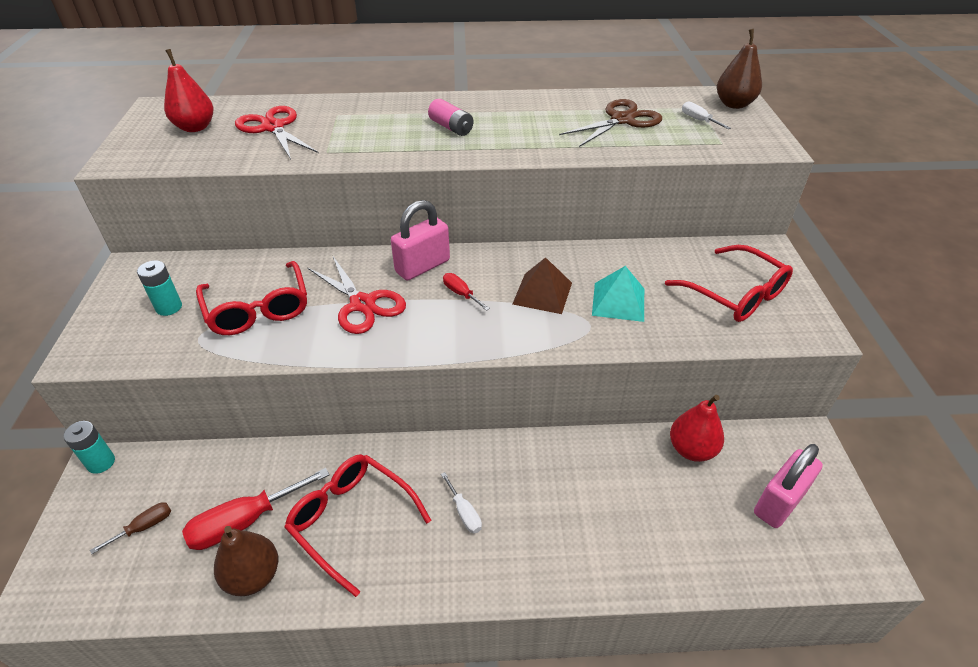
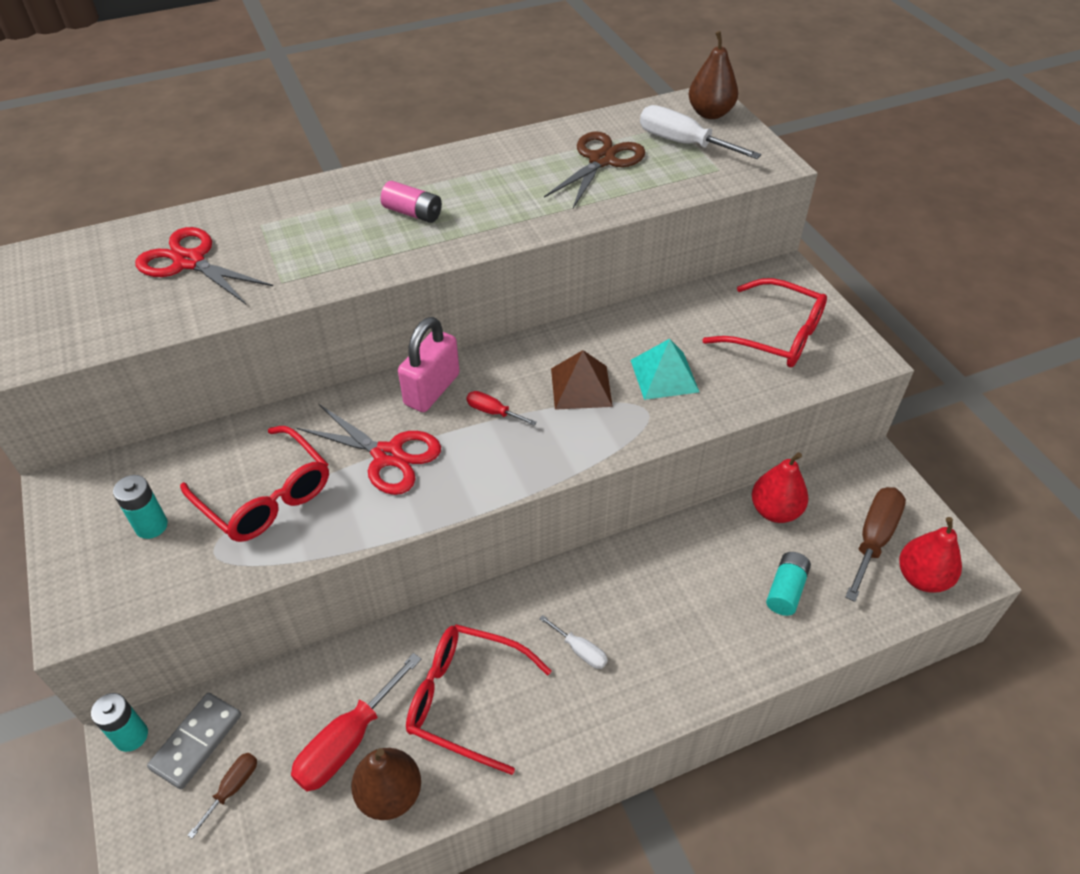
camera: 20 degrees left, 5 degrees up
red pear [164,49,214,132] -> red pear moved to [899,517,962,593]
white screwdriver [682,101,731,129] -> white screwdriver [640,105,761,159], size x1.91
pink padlock [754,444,823,528] -> brown screwdriver [845,487,906,602]
none -> grey domino [147,693,241,789]
none -> turquoise battery [766,552,811,616]

